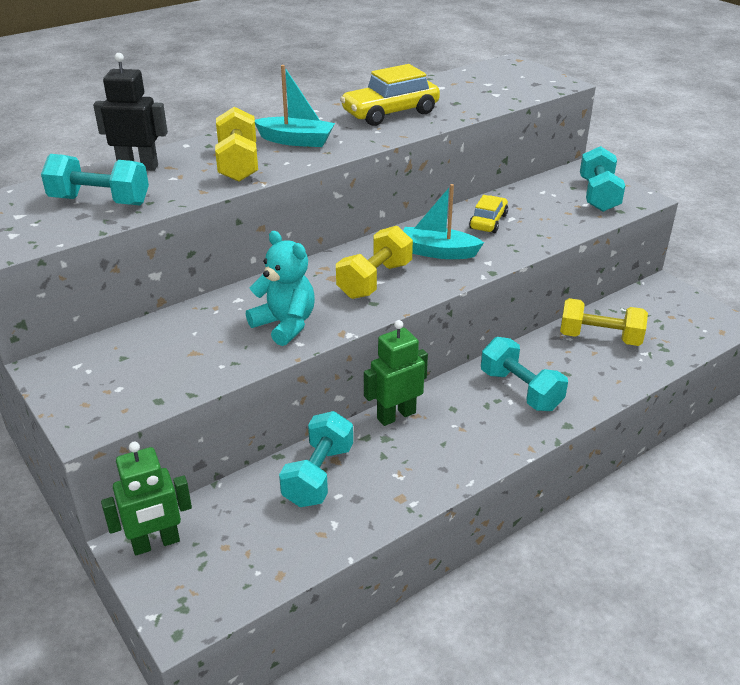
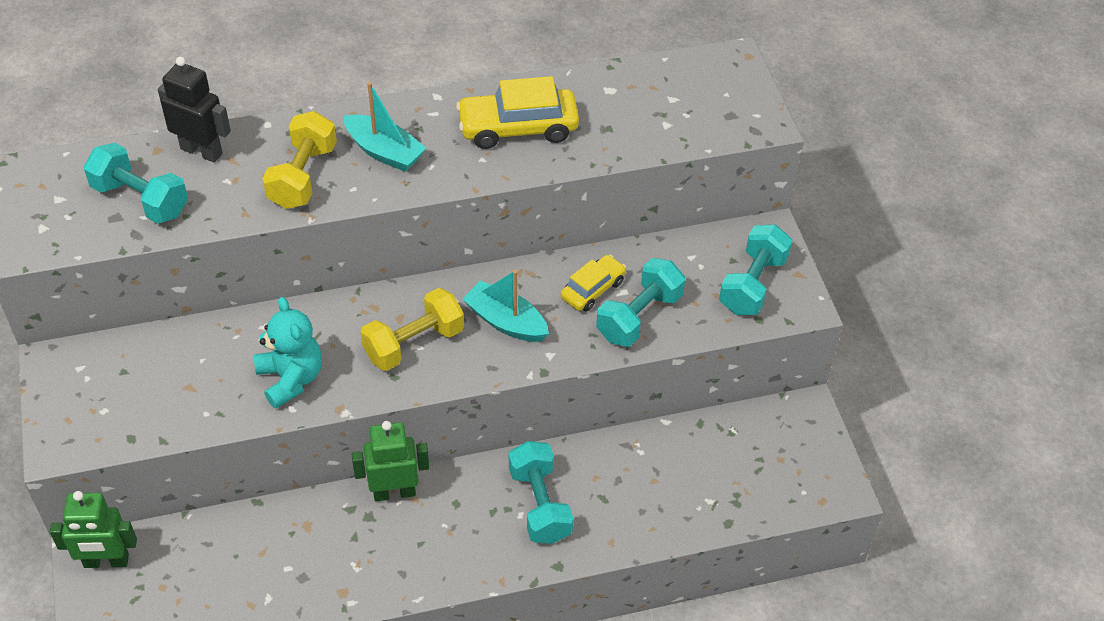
camera: 20 degrees right, 15 degrees up
turquoise dumbbell [279,411,353,507] -> turquoise dumbbell moved to [596,258,685,347]
yellow dumbbell [560,298,648,346] -> none

